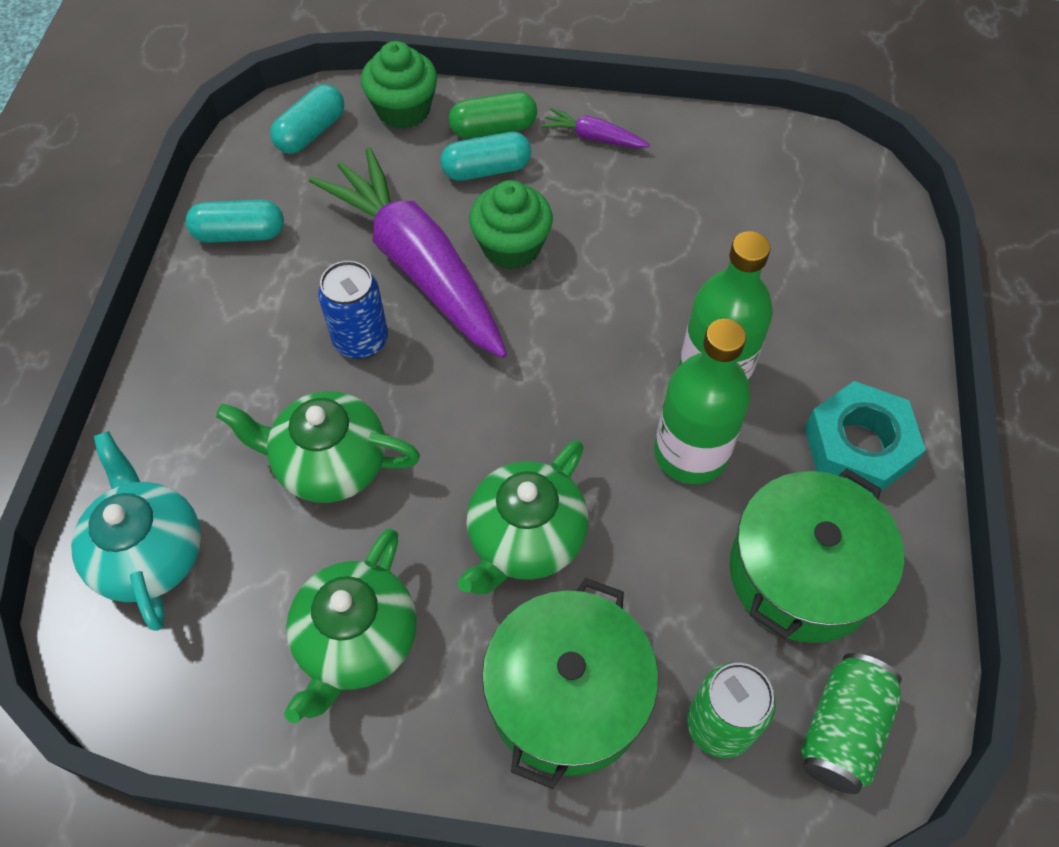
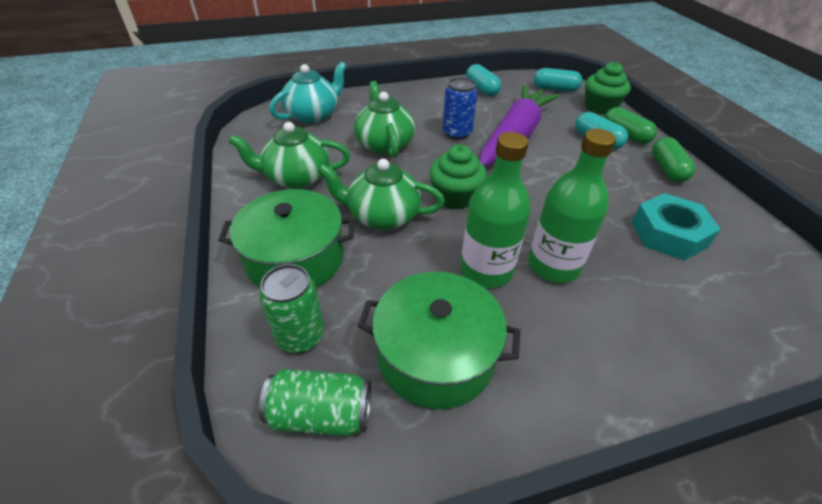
camera: 65 degrees right, 15 degrees down
green cupcake [469,180,553,269] -> green cupcake moved to [429,144,487,210]
purple carrot [541,107,650,148] -> green capsule [652,137,695,182]
turquoise nut [805,381,926,494] -> turquoise nut moved to [632,193,721,261]

